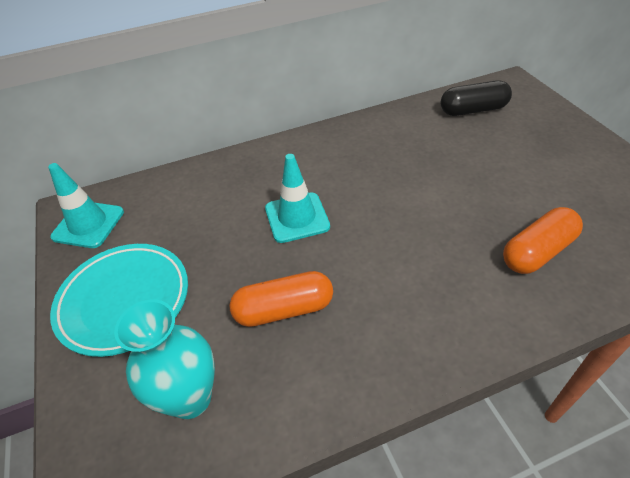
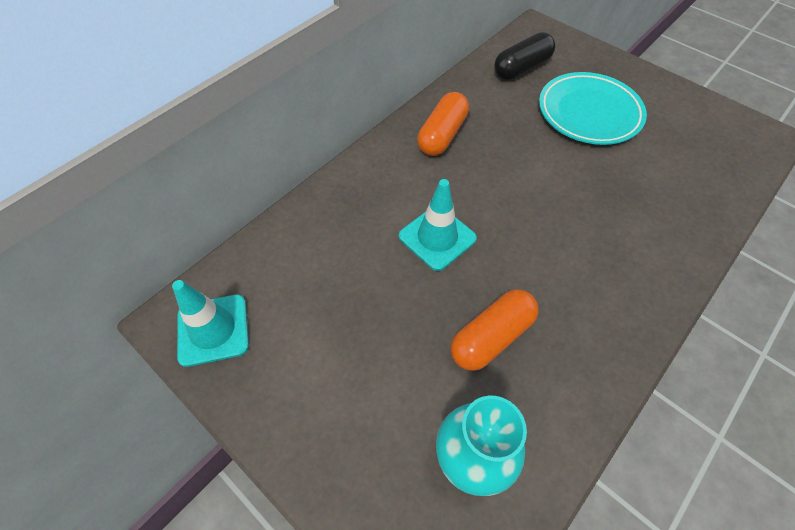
camera: 30 degrees left, 10 degrees up
turquoise plate [50,244,188,357] -> turquoise plate moved to [539,72,647,145]
orange capsule [503,207,583,274] -> orange capsule moved to [417,92,469,156]

